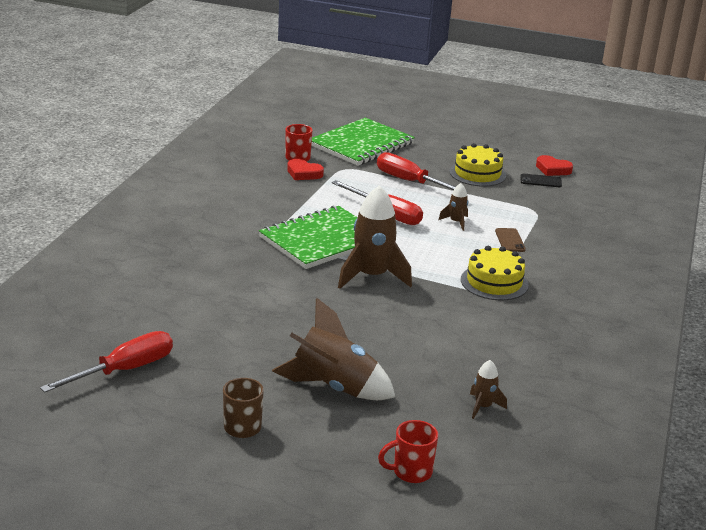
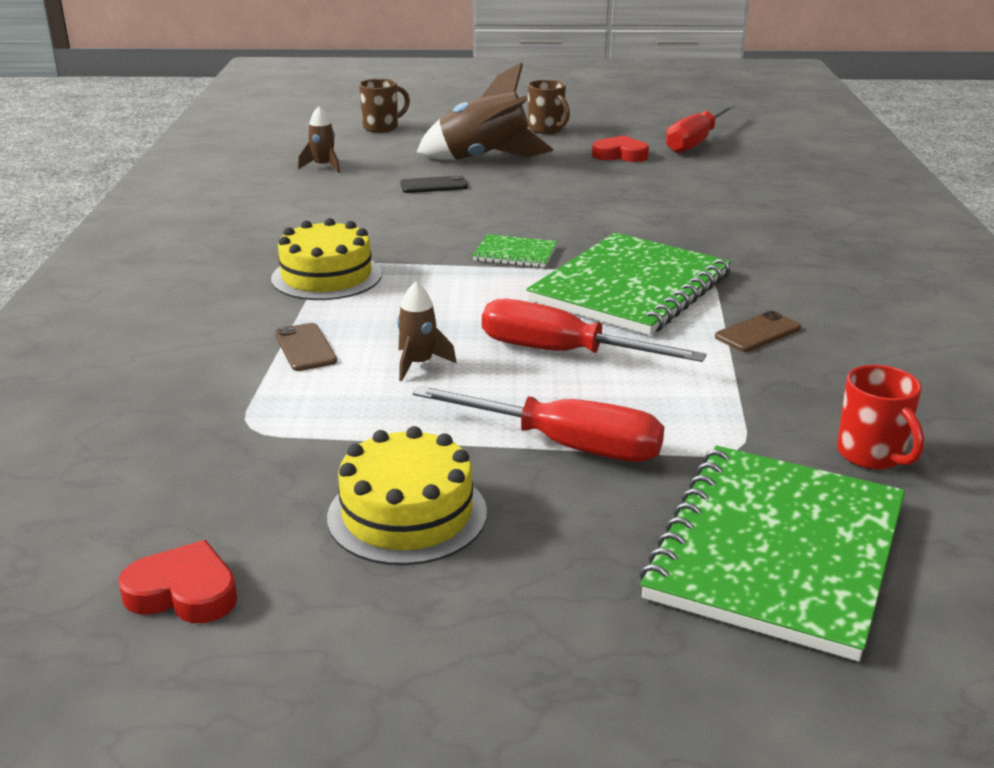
camera: 165 degrees right, 0 degrees up
red heart [287,159,324,180] -> red heart moved to [592,135,649,162]
brown rocket [338,186,412,289] -> green notebook [472,234,558,268]
red mug [378,420,438,483] -> brown mug [359,79,410,133]
black phone [520,174,562,187] -> black phone moved to [400,175,468,193]
none -> brown phone [715,311,801,352]

